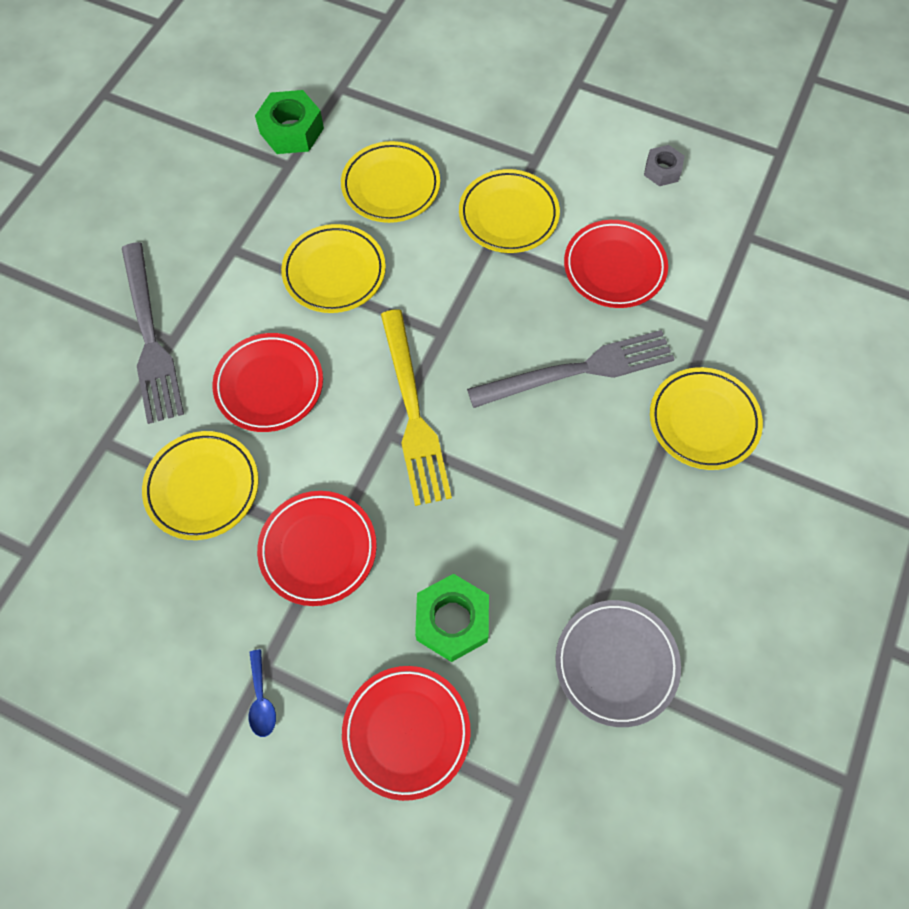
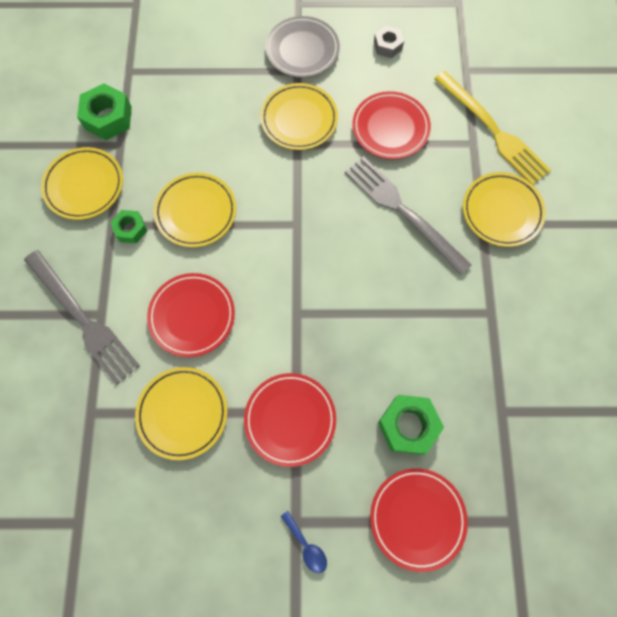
camera: 25 degrees left, 5 degrees up
yellow plate [341,141,440,223] -> yellow plate moved to [41,147,123,220]
yellow fork [381,309,452,506] -> yellow fork moved to [434,71,551,185]
grey fork [467,330,675,408] -> grey fork turned 90 degrees counterclockwise [345,156,472,276]
grey plate [555,600,681,727] -> grey plate moved to [265,16,340,78]
none -> green nut [110,210,147,243]

